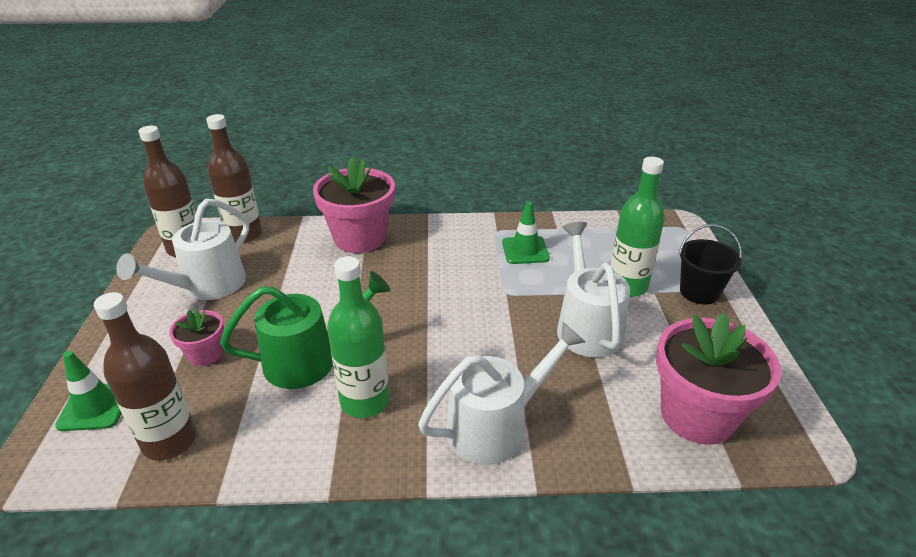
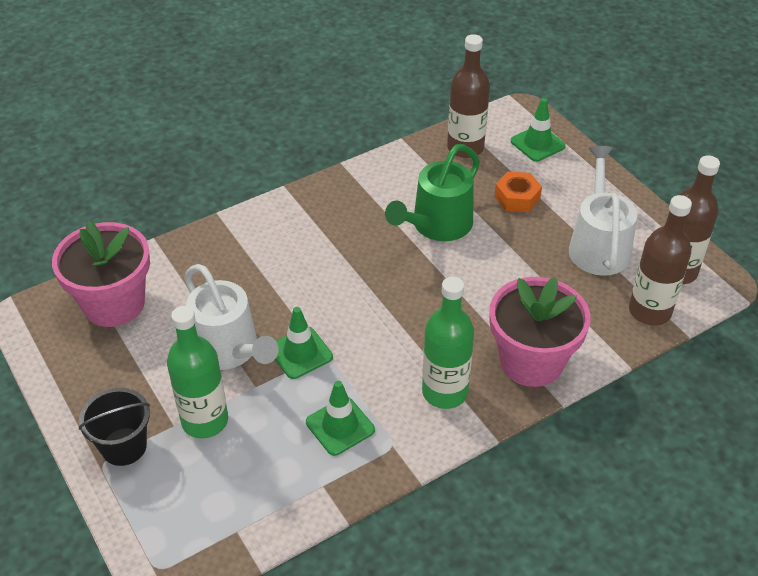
camera: 150 degrees right, 10 degrees up
pink flower pot [169,308,224,366] -> orange nut [494,172,542,212]
green bottle [327,256,390,418] -> green bottle moved to [422,277,474,409]
white watering can [418,322,585,465] -> none
none -> green traffic cone [275,307,333,379]

